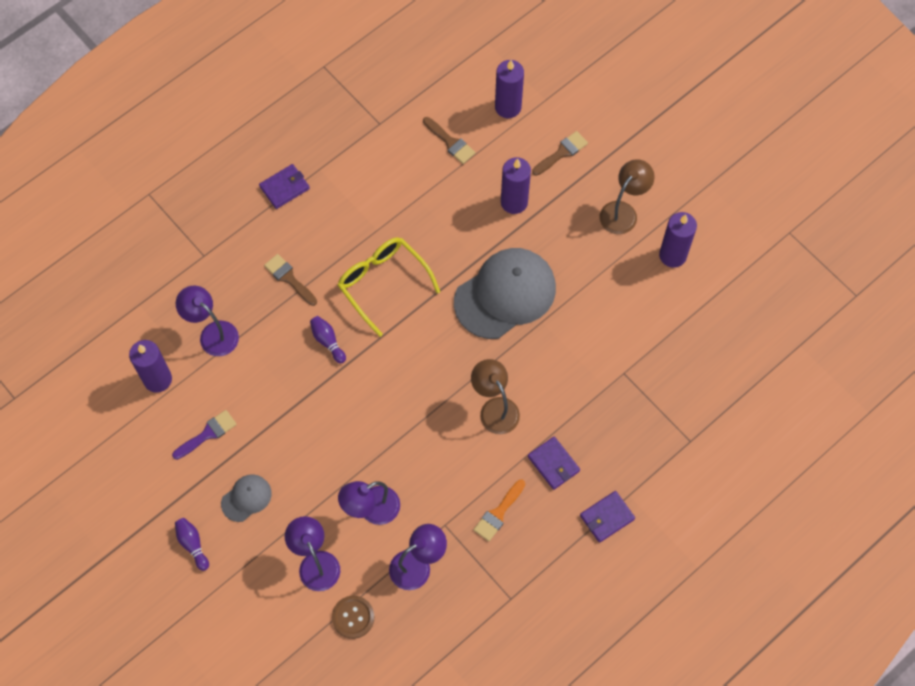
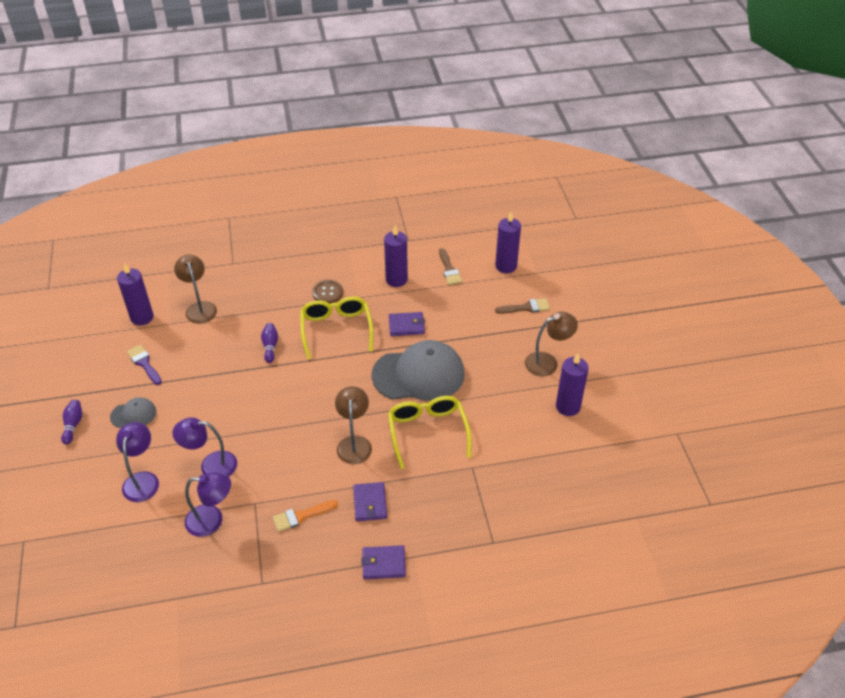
camera: 30 degrees right, 20 degrees down
purple brush [172,410,237,460] -> purple brush turned 120 degrees counterclockwise [127,345,162,385]
purple lamp [176,286,239,356] -> brown lamp [174,254,217,324]
purple wallet [259,164,310,209] -> purple wallet moved to [389,312,425,336]
brown brush [264,254,317,306] -> none
brown button [332,596,374,639] -> brown button moved to [312,280,343,304]
purple candle [501,157,531,214] -> purple candle moved to [384,225,408,287]
none -> yellow glasses [388,396,471,469]

